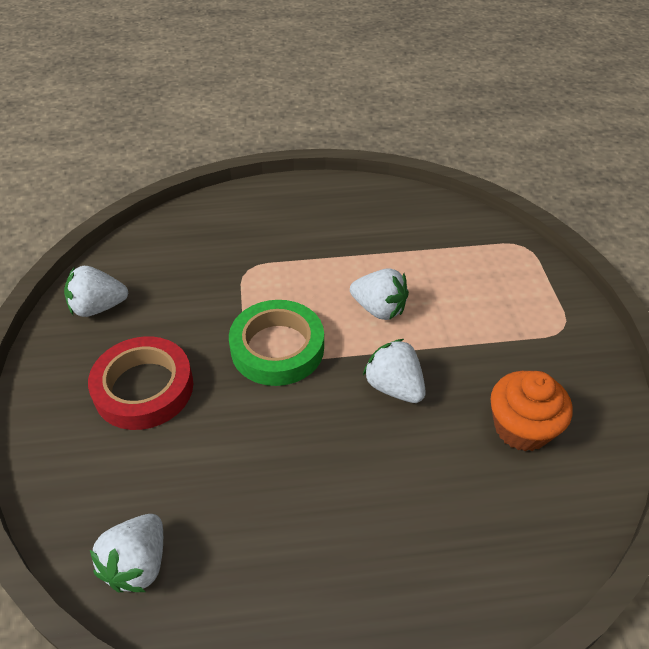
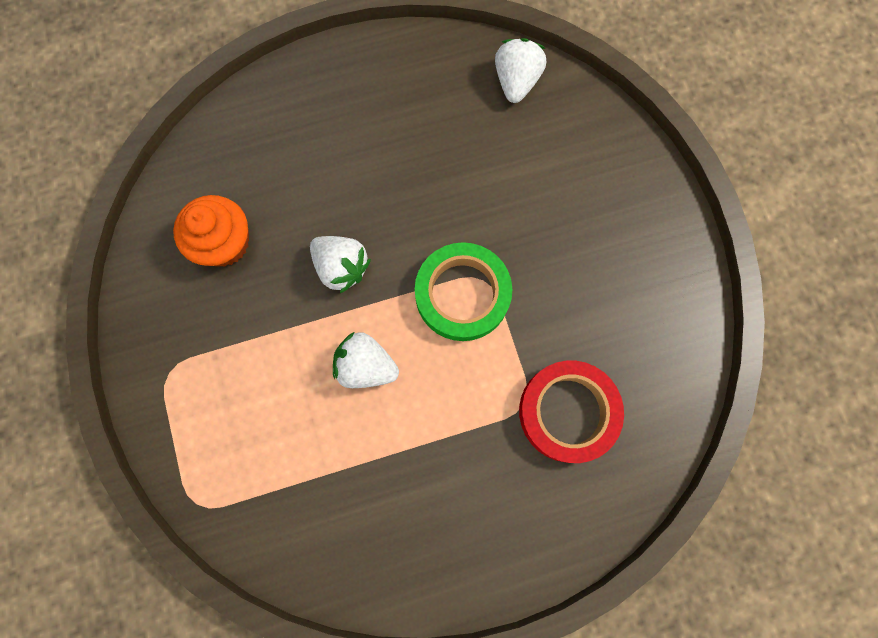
camera: 170 degrees right, 30 degrees up
white strawberry [64,266,128,317] -> none
red tape [88,336,193,430] -> red tape moved to [519,361,624,463]

